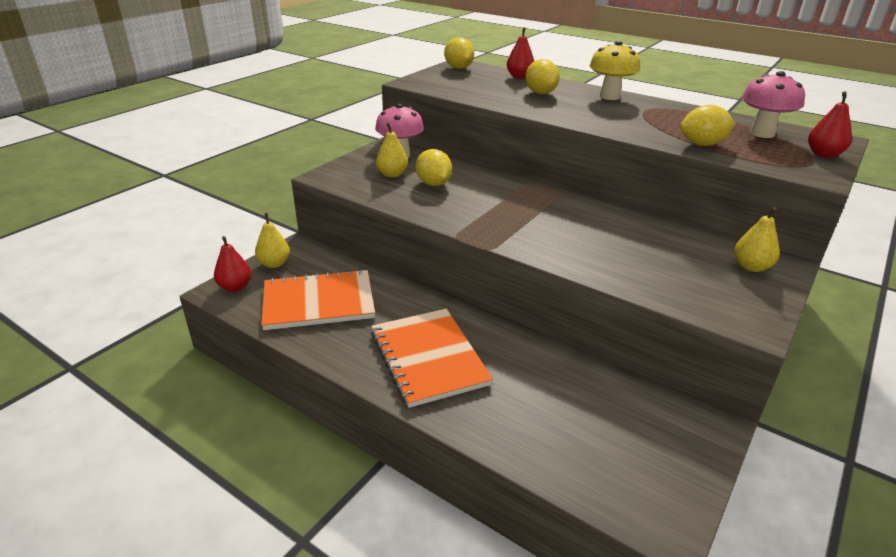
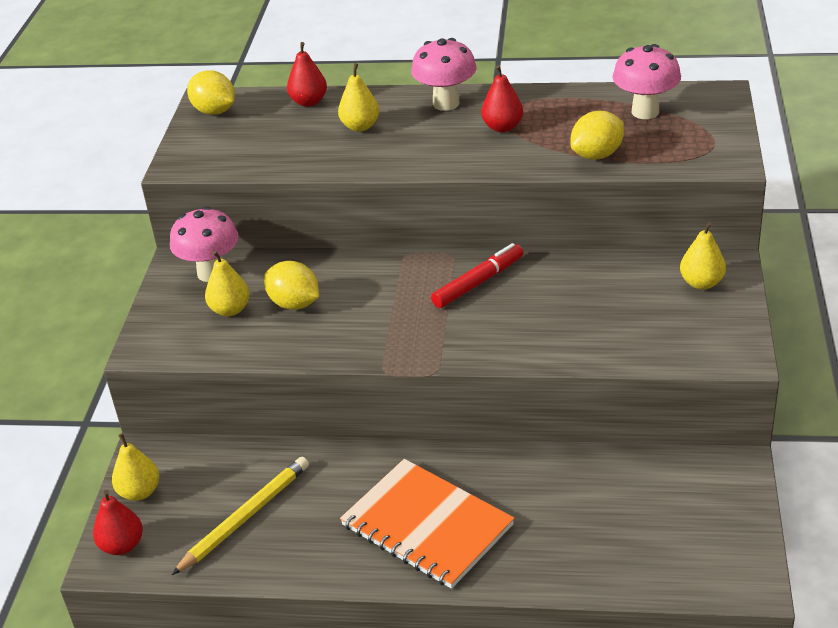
camera: 25 degrees left, 5 degrees up
orange notebook [261,269,375,330] -> yellow pencil [172,457,309,575]
yellow lemon [525,59,560,94] -> yellow pear [338,63,379,132]
yellow mushroom [589,41,640,100] -> pink mushroom [411,38,477,111]
red pear [808,91,852,158] -> red pear moved to [481,65,523,132]
none -> red marker [431,243,524,308]

